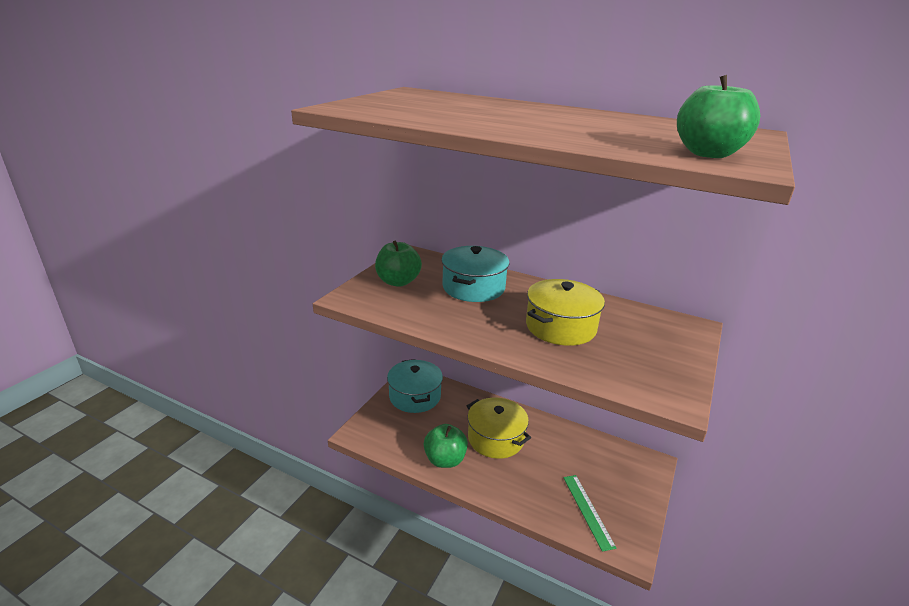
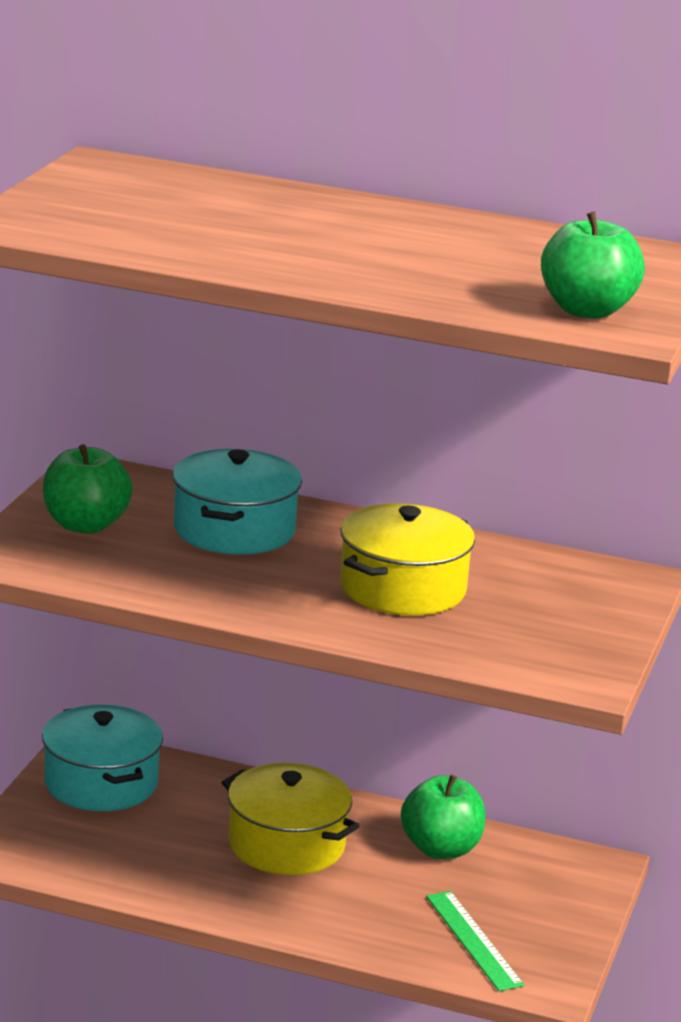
camera: 10 degrees left, 5 degrees down
green apple [424,424,468,468] -> green apple moved to [401,774,486,859]

